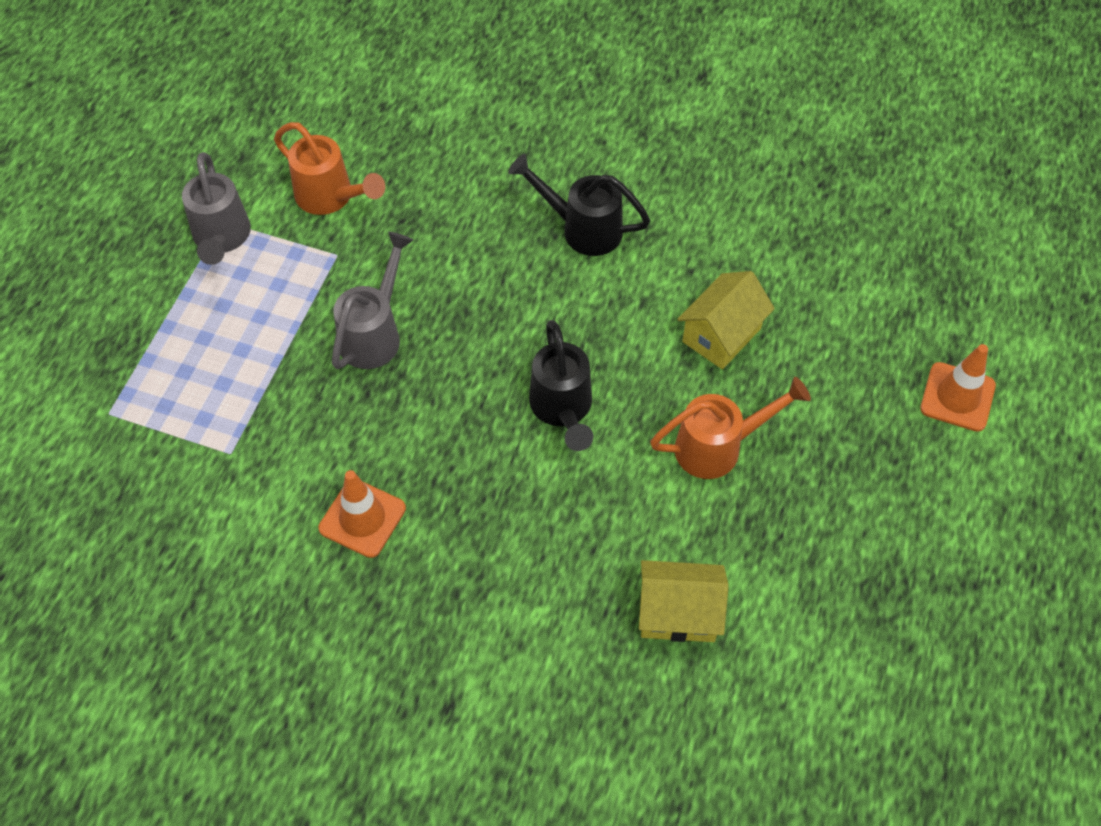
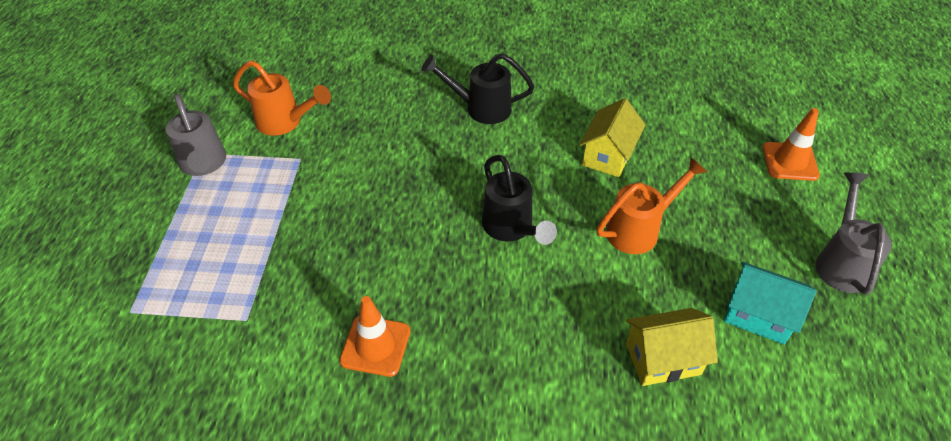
camera: 15 degrees left, 10 degrees down
grey watering can [332,232,413,369] -> grey watering can moved to [815,172,892,295]
none -> turquoise house [724,262,817,344]

